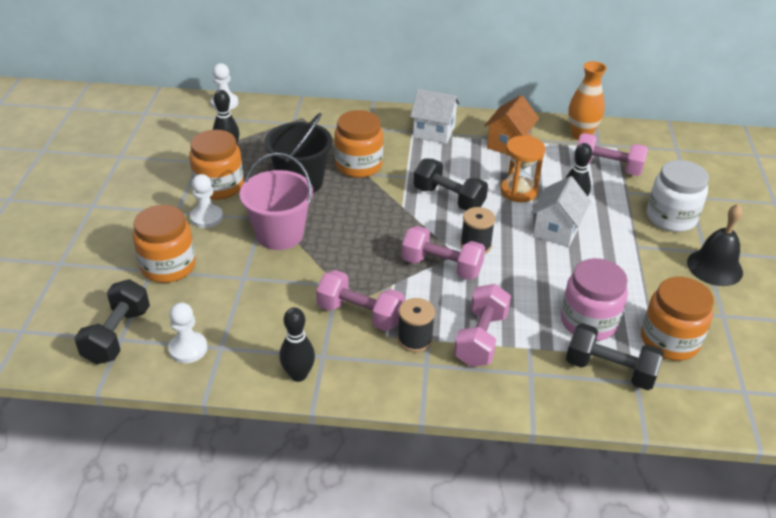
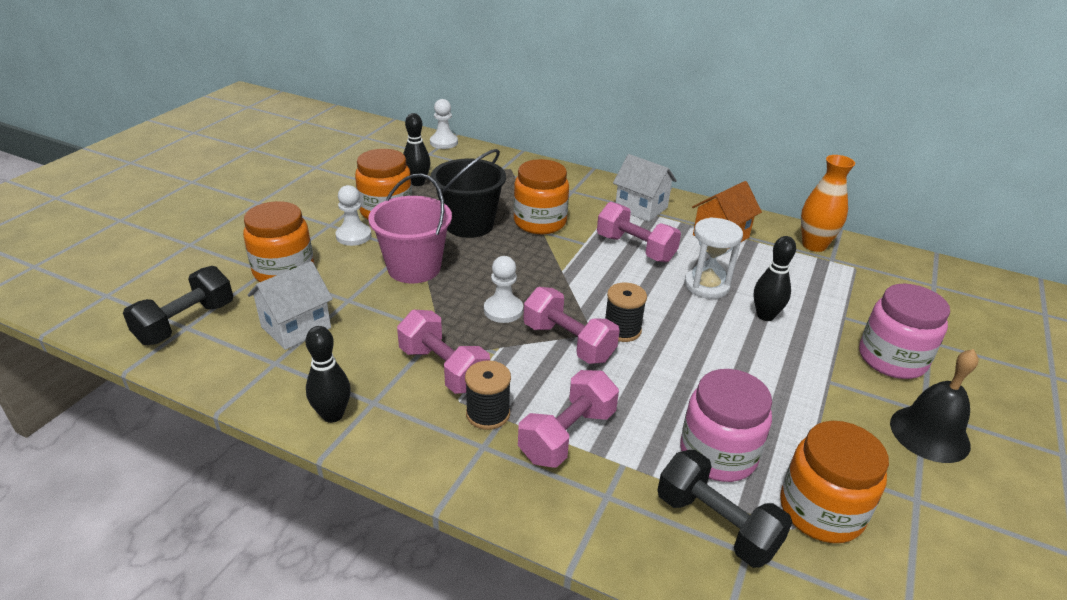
camera: 20 degrees right, 5 degrees down
white pawn [168,302,207,363] -> white pawn moved to [484,256,523,323]
black dumbbell [414,158,488,211] -> none
orange hourglass [501,136,545,202] -> white hourglass [684,217,743,299]
white house [531,176,591,247] -> white house moved to [247,261,333,350]
pink dumbbell [574,133,648,176] -> pink dumbbell moved to [597,202,681,263]
white jar [647,160,709,232] -> pink jar [859,284,950,379]

